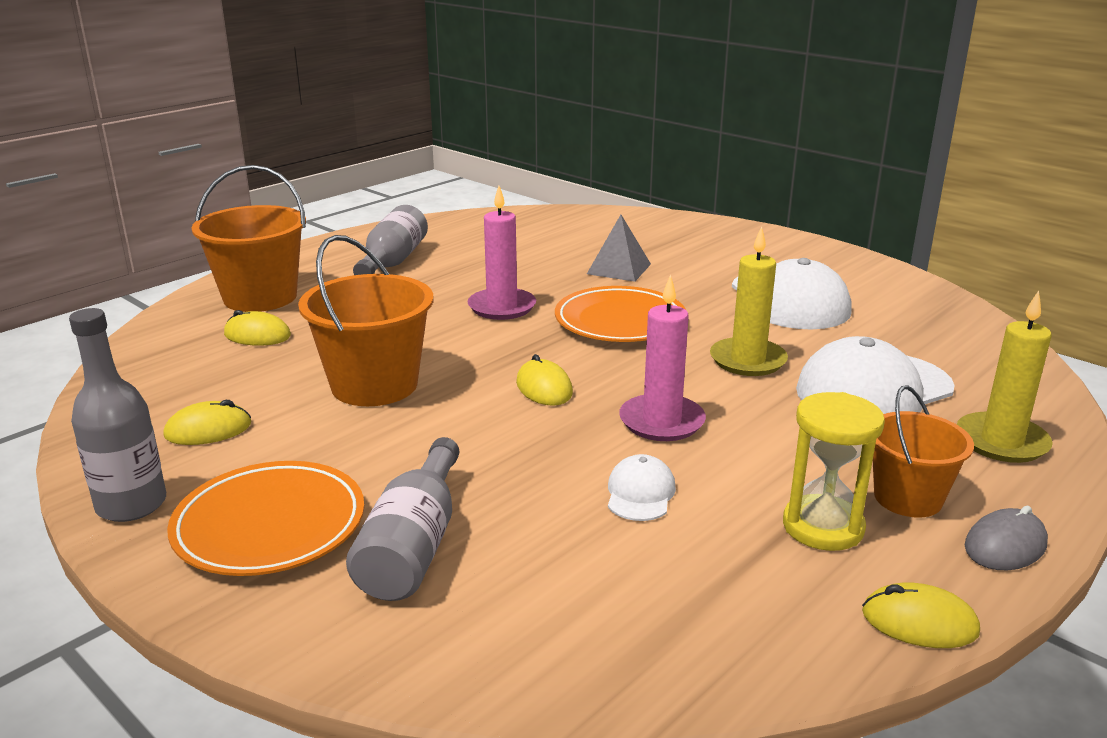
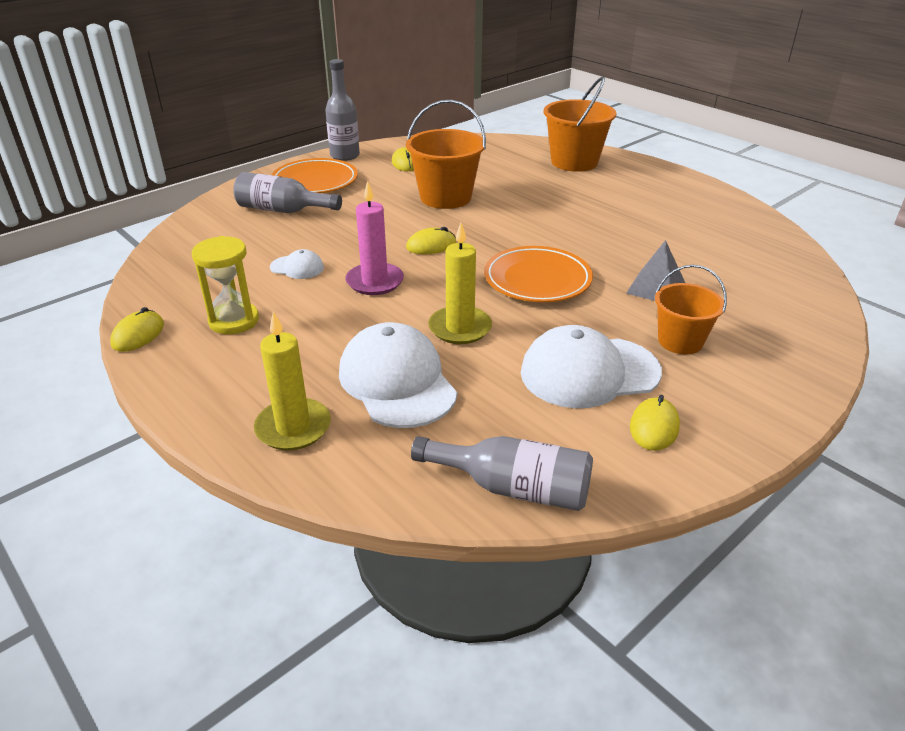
camera: 95 degrees right, 10 degrees up
yellow mouse [224,310,291,346] -> yellow mouse moved to [630,395,680,451]
grey bottle [353,205,428,275] -> grey bottle moved to [411,436,593,511]
pink candle [467,186,536,320] -> none
orange bucket [873,385,974,517] -> orange bucket moved to [655,265,727,355]
grey mouse [965,506,1048,570] -> none

